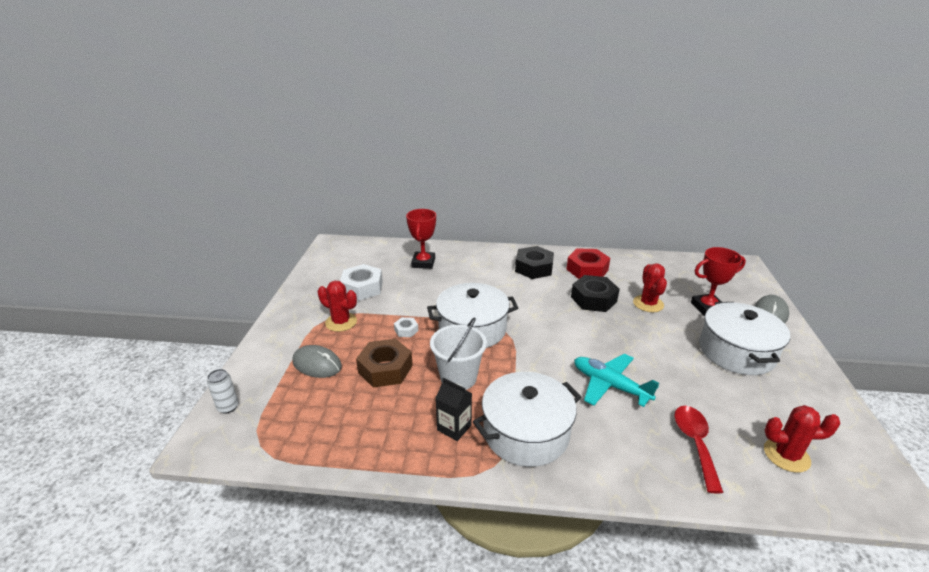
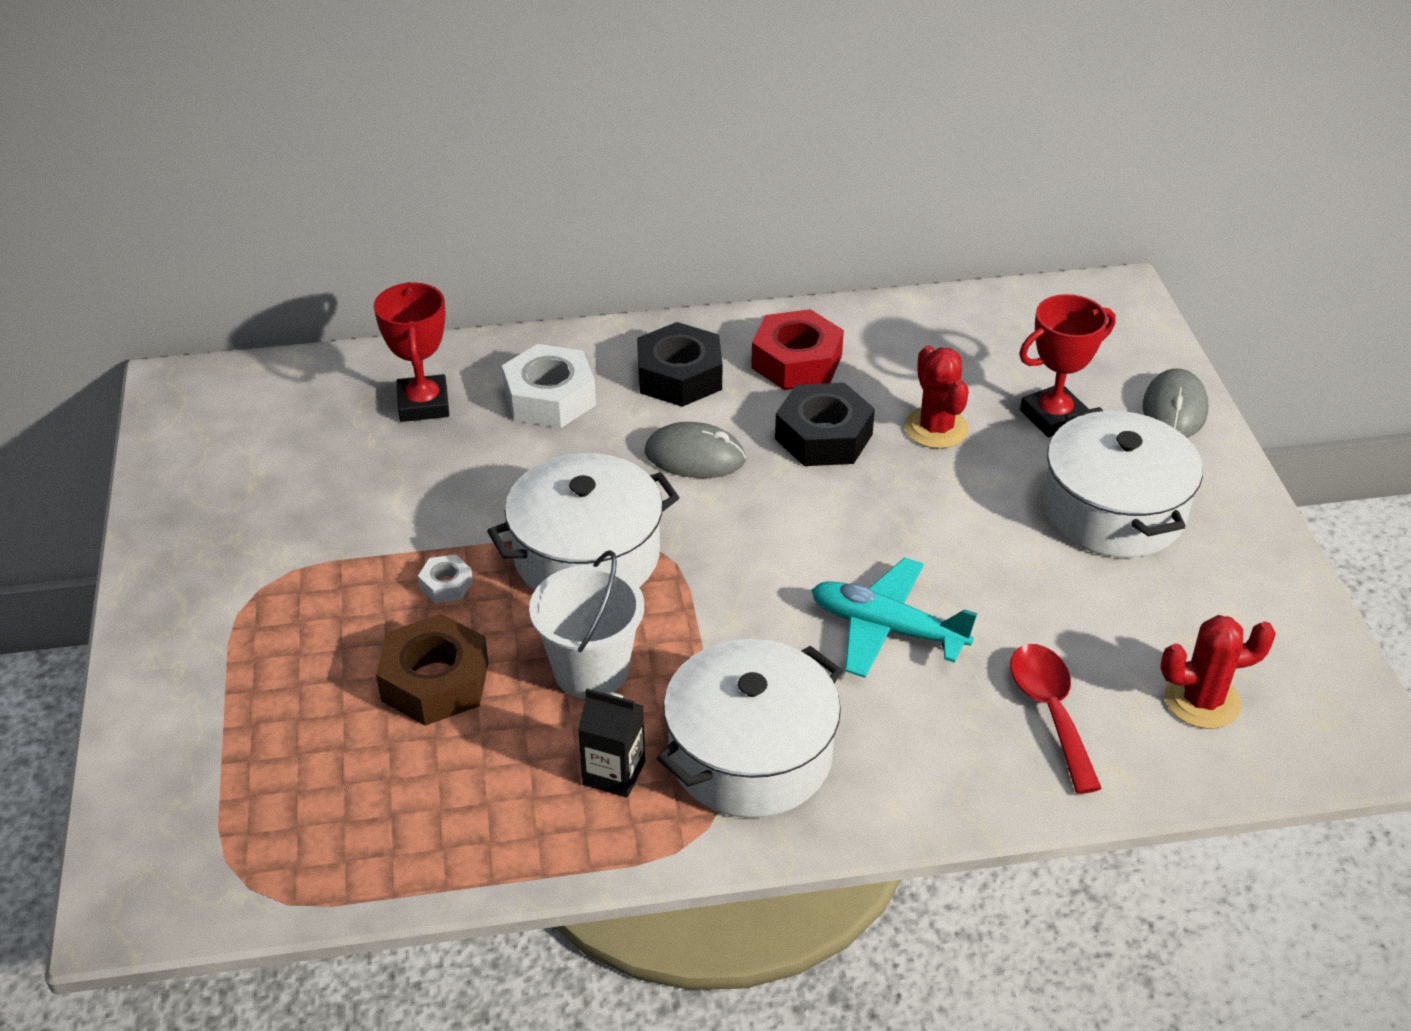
camera: 15 degrees left, 10 degrees up
white can [207,369,239,414] -> none
grey mouse [292,345,342,378] -> grey mouse moved to [645,422,746,478]
red cactus [318,281,357,332] -> none
white nut [340,264,383,301] -> white nut moved to [502,344,596,428]

